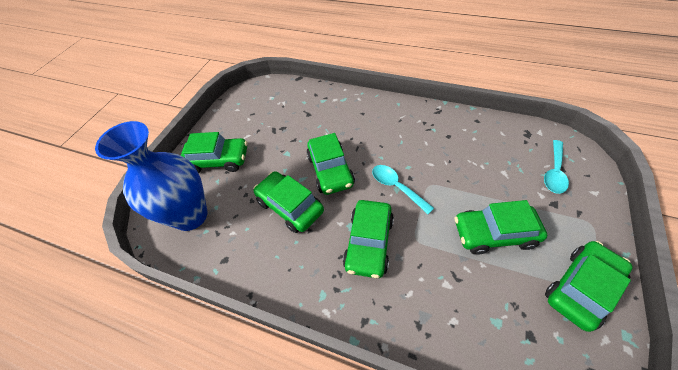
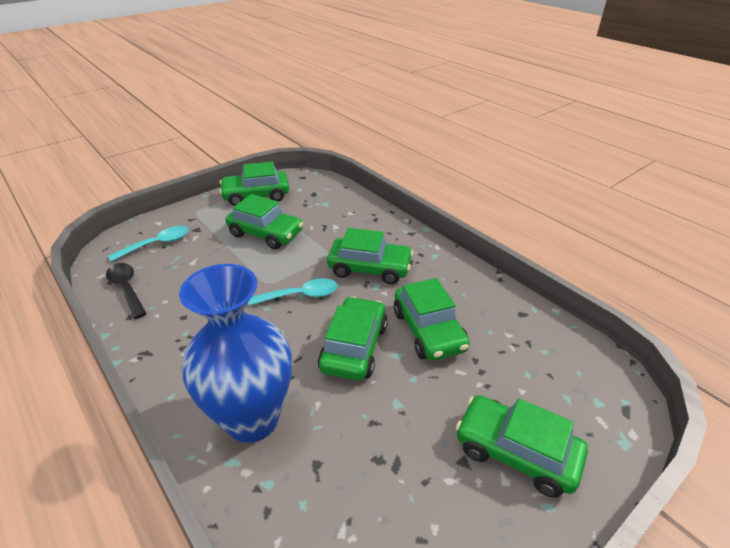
camera: 155 degrees left, 15 degrees down
blue vase [95,121,208,231] -> blue vase moved to [179,264,292,443]
green car [343,200,394,278] -> green car turned 60 degrees clockwise [327,228,413,284]
turquoise spoon [372,165,434,214] -> turquoise spoon turned 90 degrees counterclockwise [248,278,338,306]
none -> black spoon [106,263,147,319]

